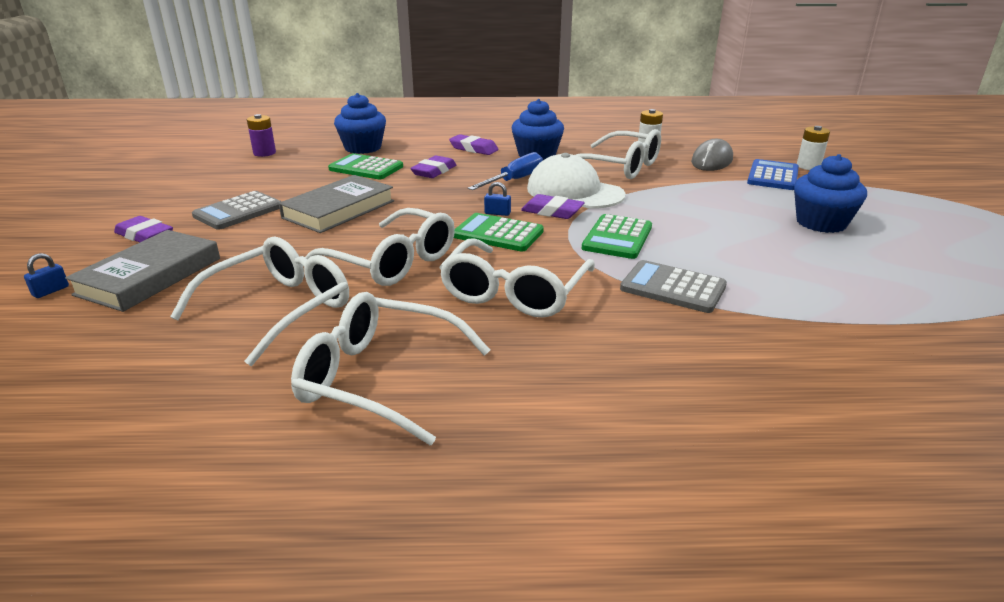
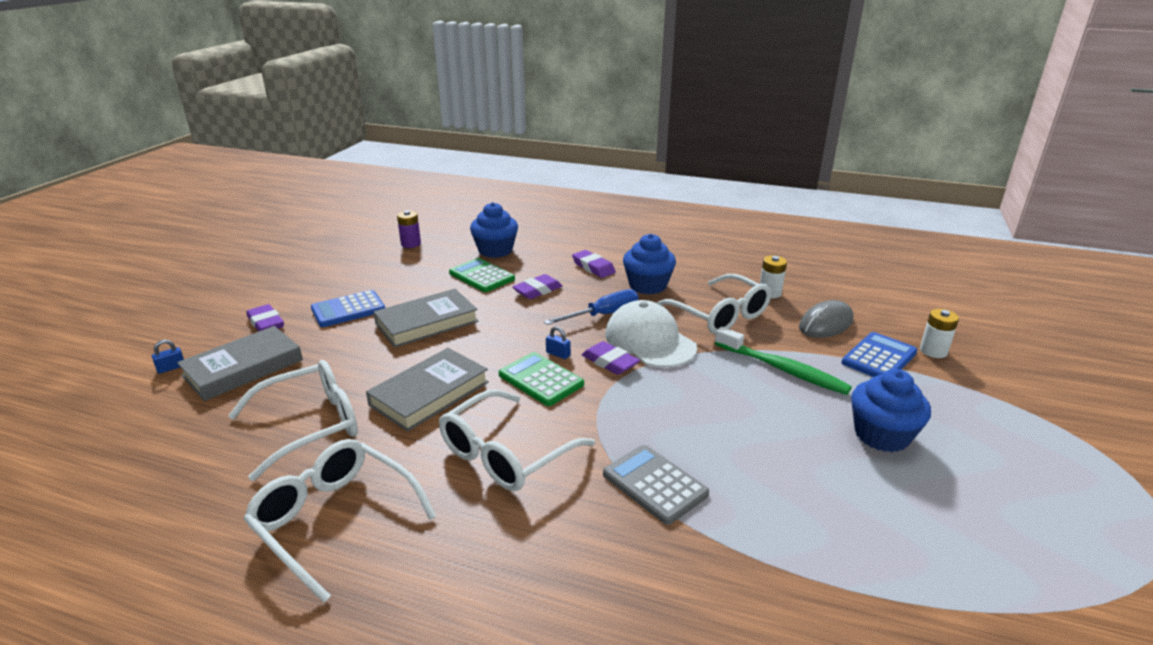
camera: 20 degrees right, 0 degrees up
grey calculator [192,191,282,230] -> blue calculator [311,290,385,327]
white glasses [305,208,455,286] -> grey book [366,348,489,432]
green calculator [582,214,652,259] -> none
none -> green toothbrush [715,327,852,395]

